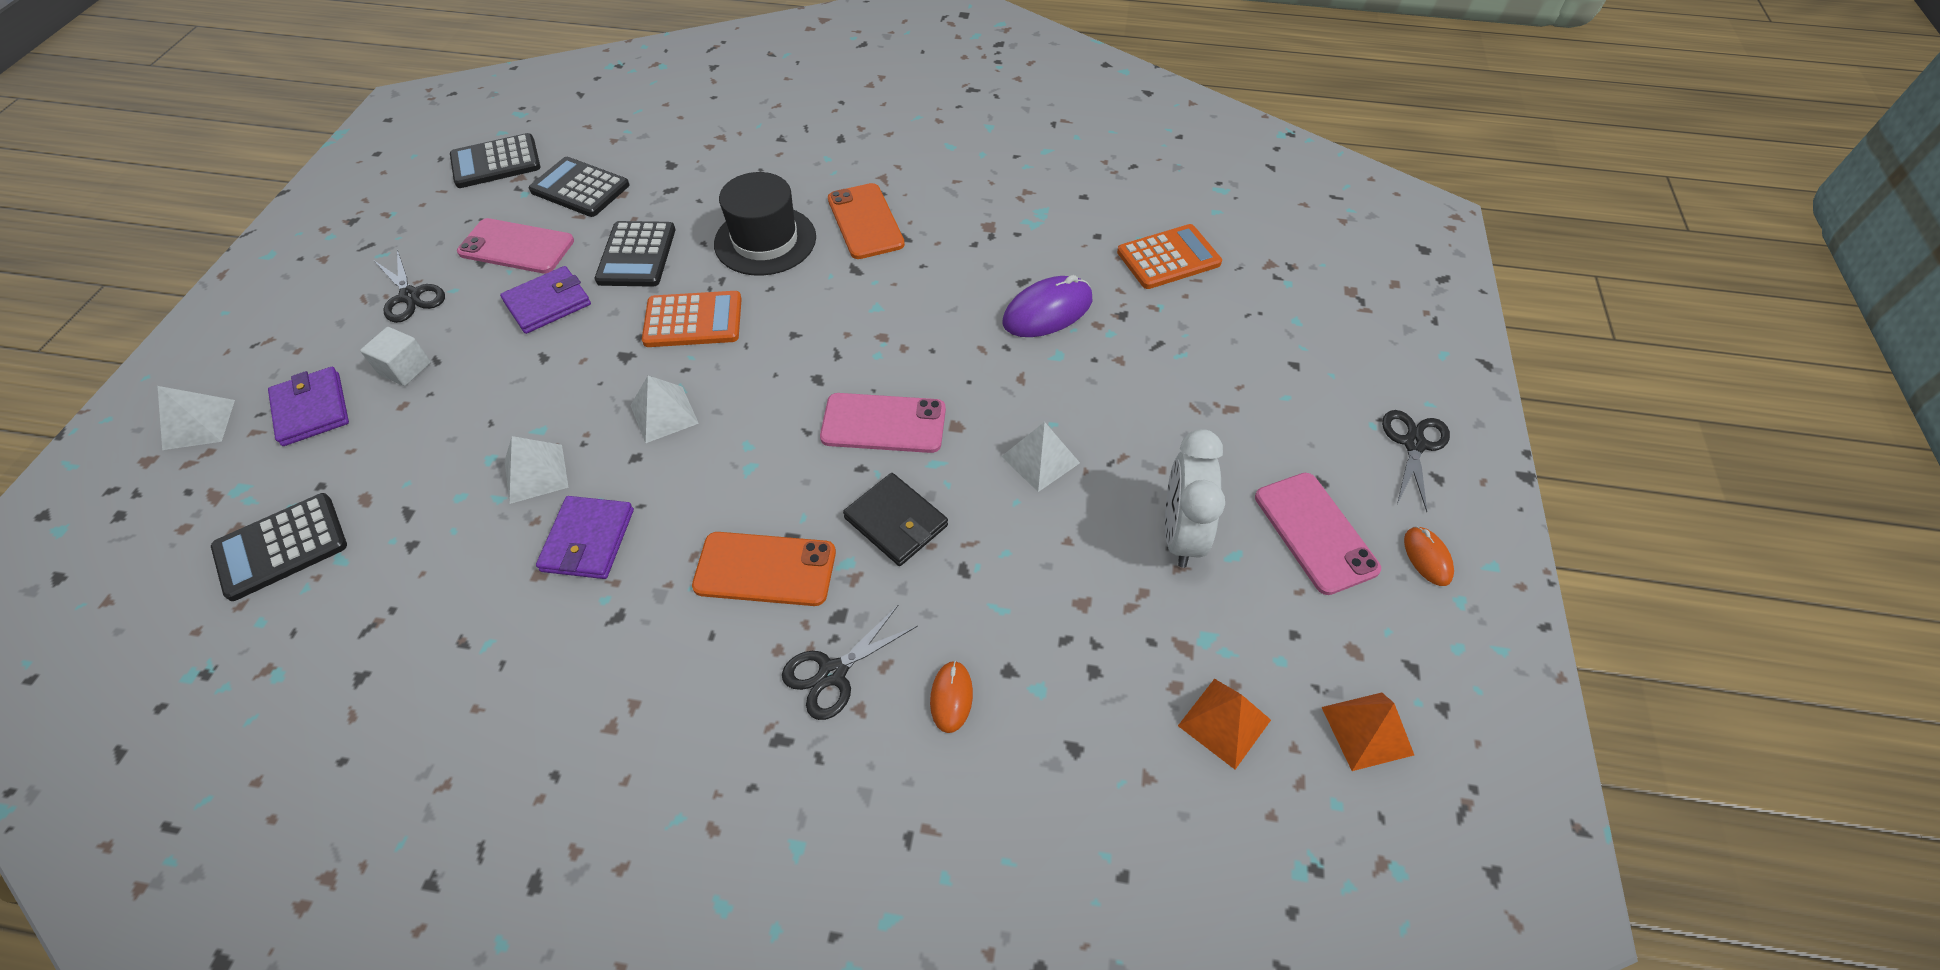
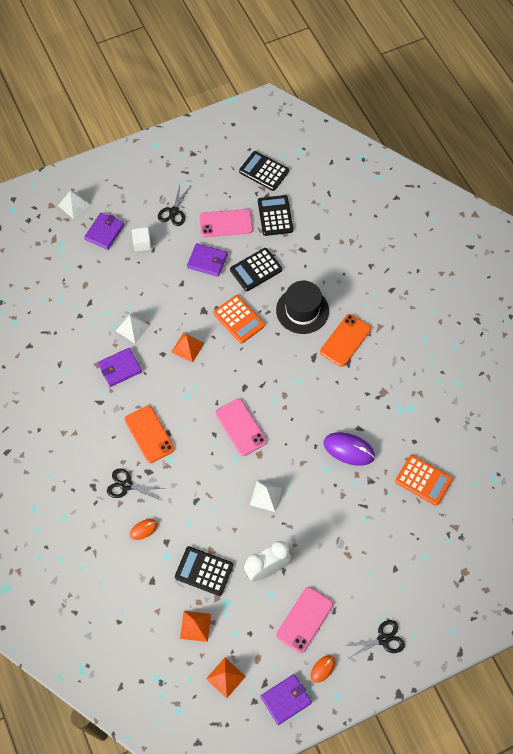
camera: 55 degrees right, 10 degrees up
black calculator [211,493,347,601] -> black calculator moved to [175,546,233,596]
pink phone [457,218,574,273] -> pink phone turned 75 degrees counterclockwise [199,209,253,237]
white pyramid [630,376,699,443] -> orange pyramid [171,333,205,363]
black wallet [843,473,948,566] -> none
none -> purple wallet [261,674,312,725]

